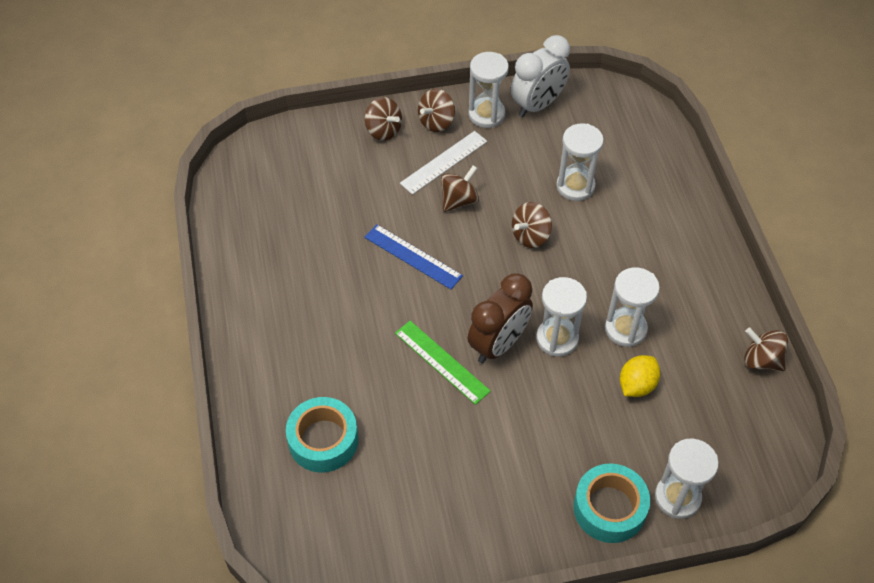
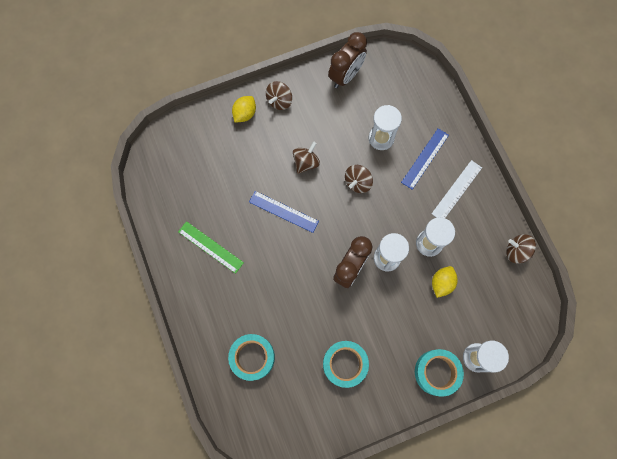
camera: 10 degrees left, 20 degrees up
brown spinning top [365,97,402,141] -> yellow lemon [232,96,256,122]
green ruler [395,321,491,405] -> green ruler moved to [178,221,244,274]
white ruler [400,131,487,195] -> white ruler moved to [431,160,482,218]
white hourglass [468,52,509,128] -> none
white clock [511,35,570,117] -> brown clock [328,32,367,88]
none -> turquoise tape [323,341,369,388]
none -> blue ruler [401,128,449,190]

